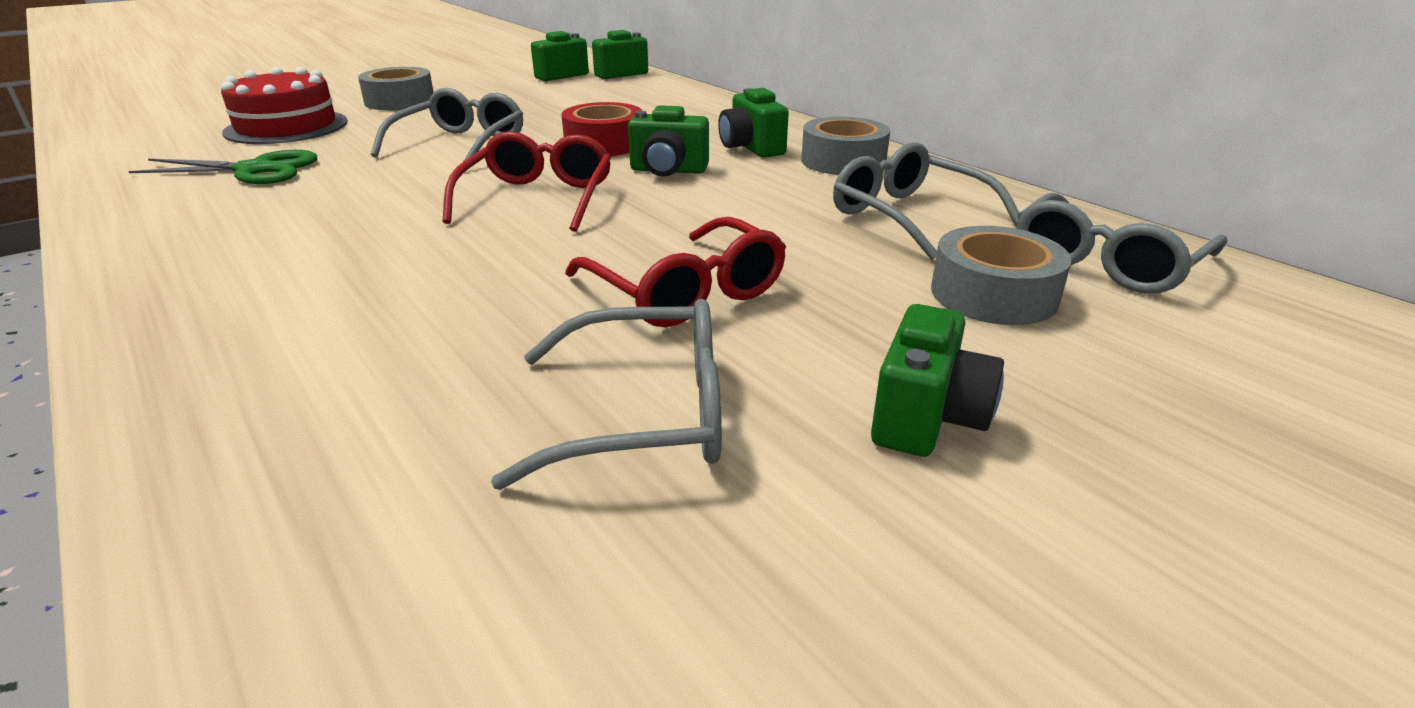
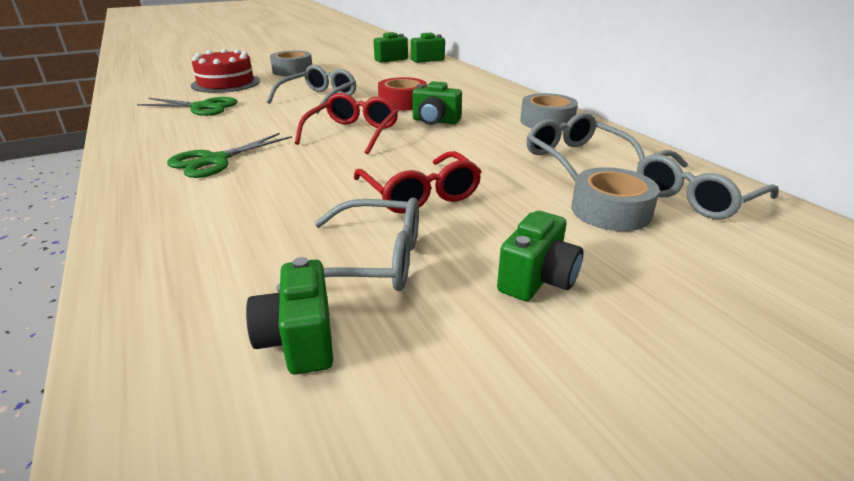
camera: 10 degrees right, 0 degrees up
green camera [718,88,789,158] -> green camera moved to [246,257,333,374]
none -> green scissors [167,133,292,178]

